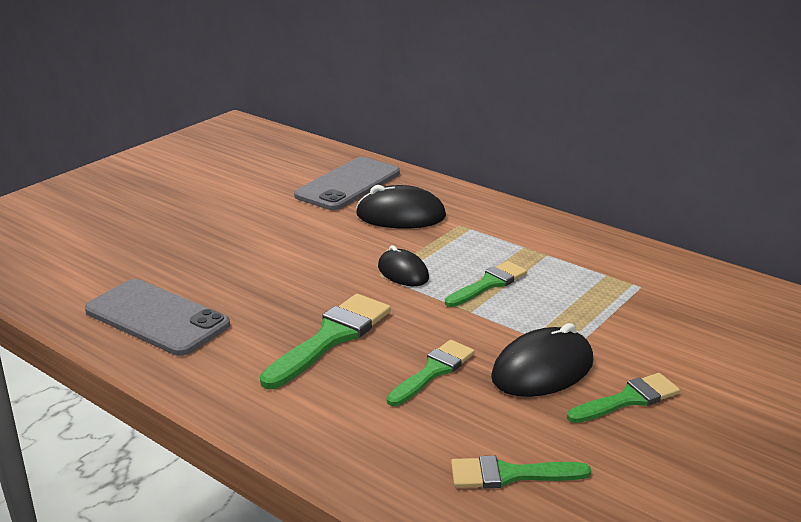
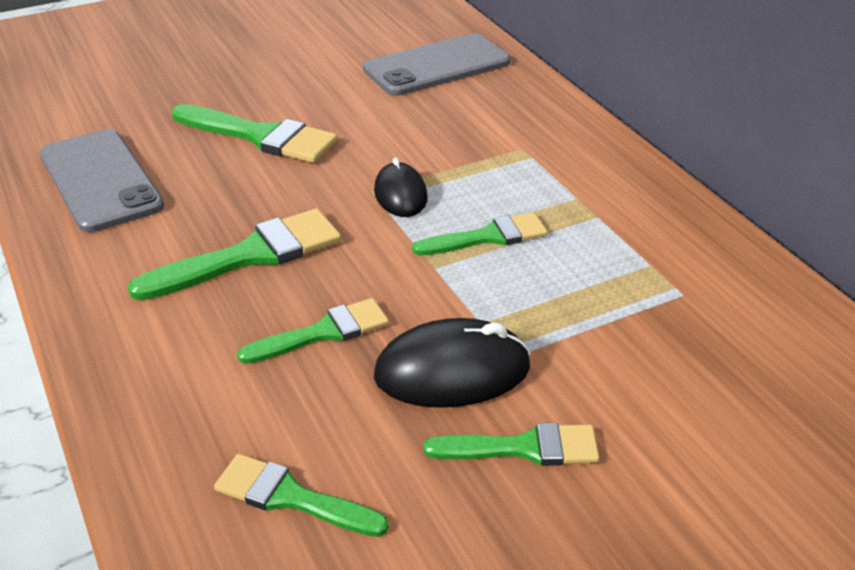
camera: 25 degrees right, 10 degrees up
black mouse [356,185,446,228] -> none
none -> green brush [172,104,338,163]

